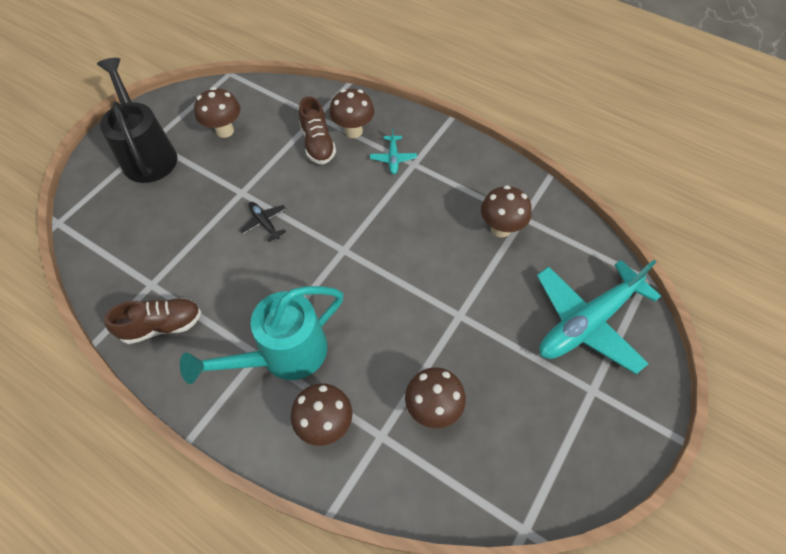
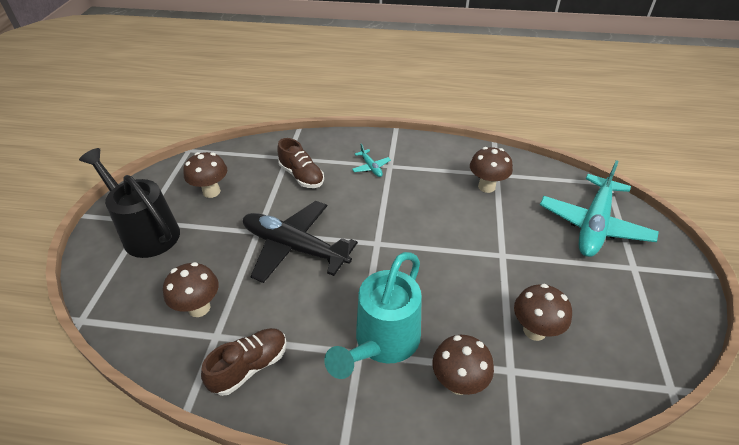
camera: 25 degrees left, 15 degrees down
black plane [240,202,286,242] -> black plane [243,201,358,283], size x2.38
brown mushroom [329,89,374,138] -> brown mushroom moved to [163,262,219,317]

